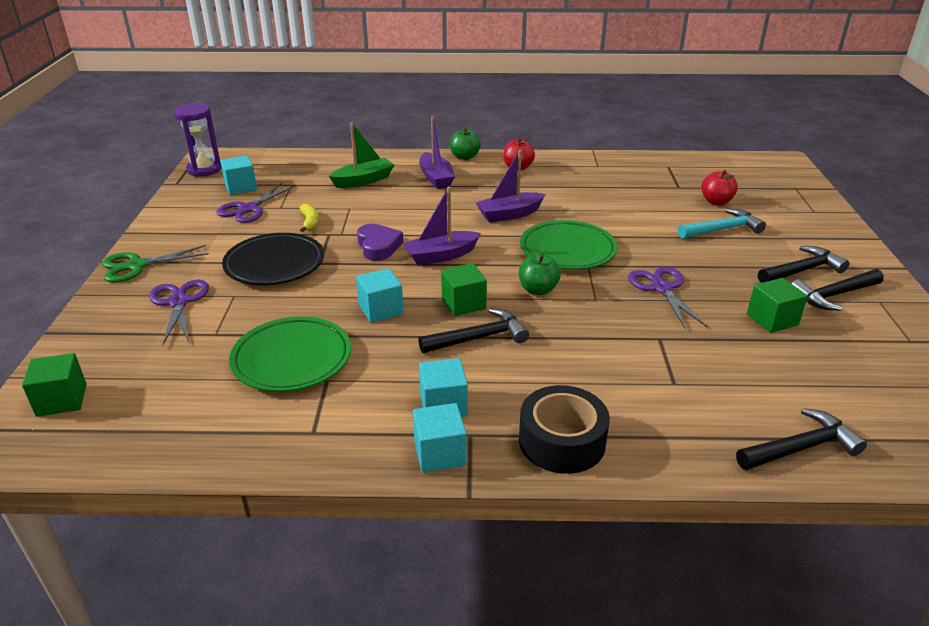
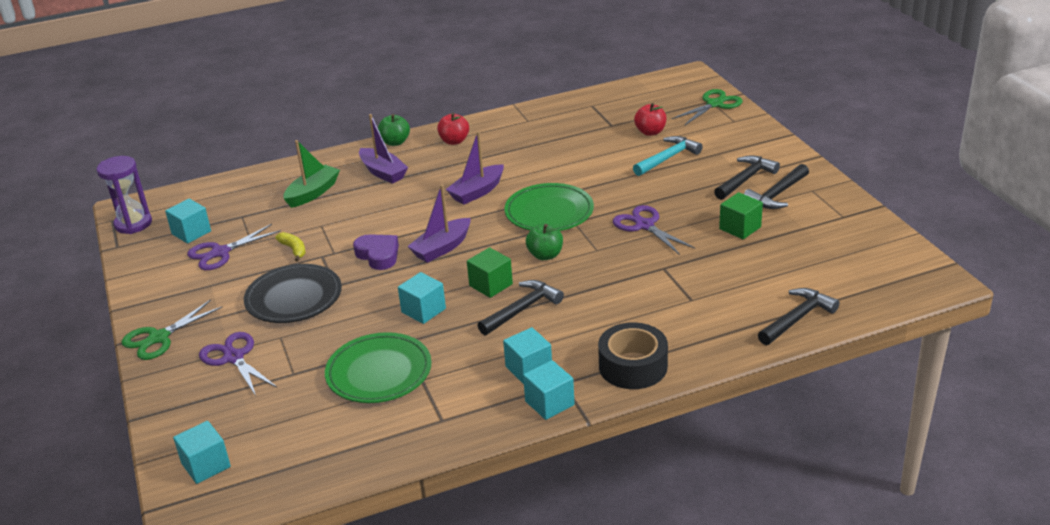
camera: 20 degrees left, 0 degrees up
green cube [22,353,87,417] -> turquoise cube [173,421,231,484]
purple scissors [216,183,296,223] -> purple scissors turned 45 degrees clockwise [187,224,281,270]
none -> green scissors [672,89,743,126]

